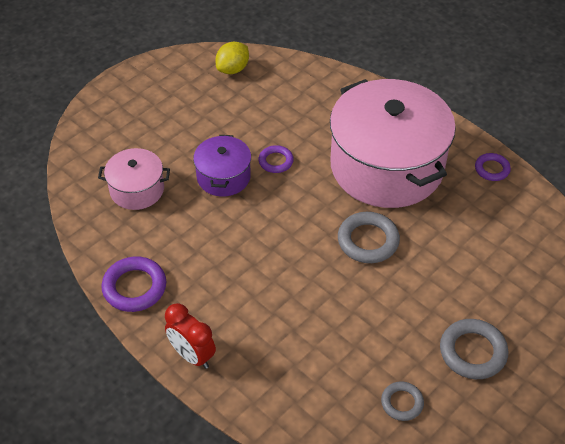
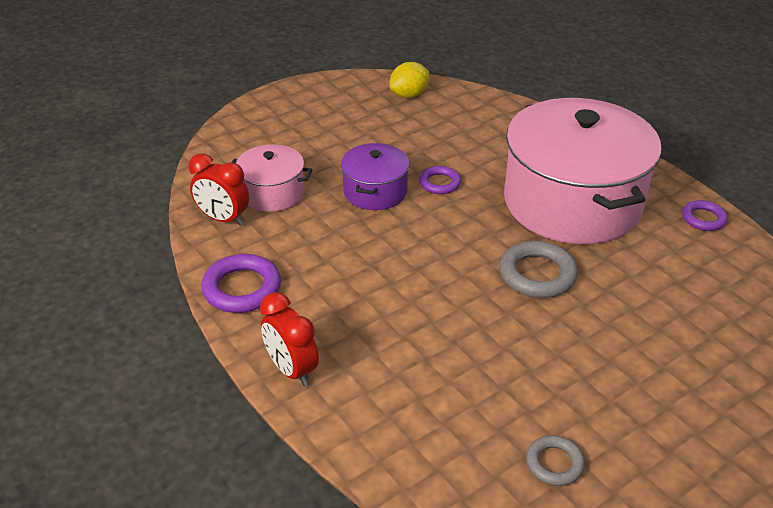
camera: 10 degrees right, 10 degrees down
grey ring [440,319,508,379] -> none
none -> red clock [189,153,249,226]

